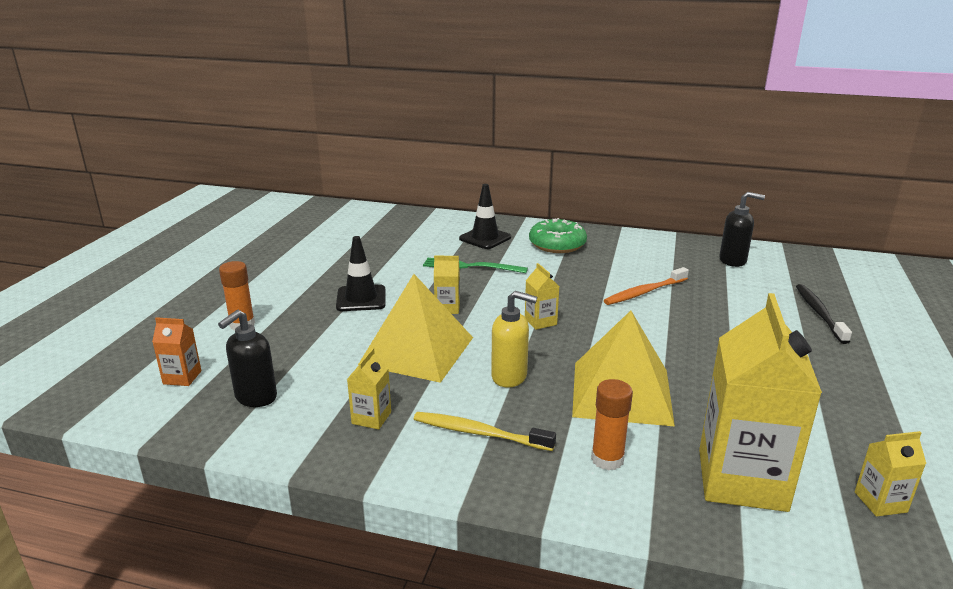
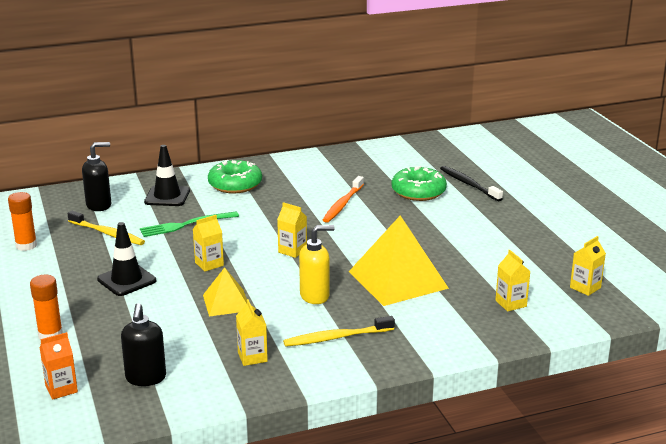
camera: 35 degrees left, 0 degrees up
yellow pyramid [358,274,473,383] -> yellow pyramid [203,267,247,317], size x0.55
orange glue stick [591,379,633,470] -> orange glue stick moved to [8,192,37,251]
yellow carton [699,293,822,512] -> yellow carton [495,250,530,312], size x0.43
black soap dispenser [719,192,765,267] -> black soap dispenser moved to [82,142,111,211]
none -> yellow toothbrush [67,211,145,245]
none -> green donut [392,166,447,201]

